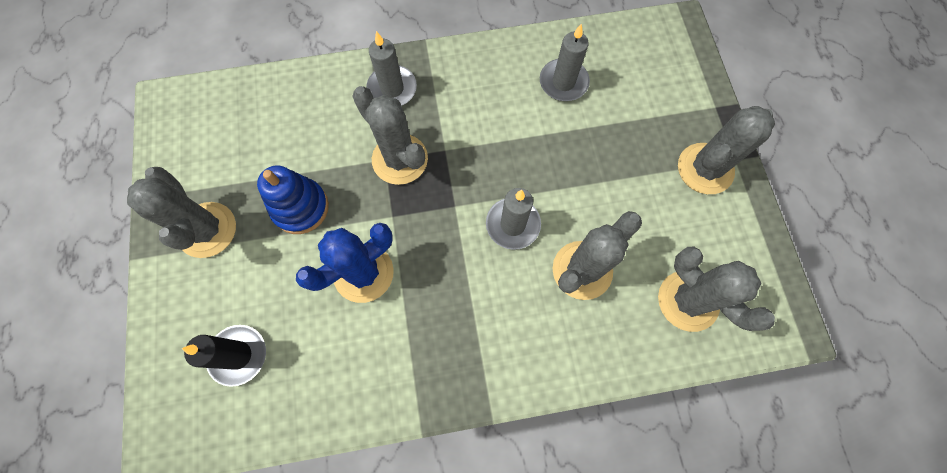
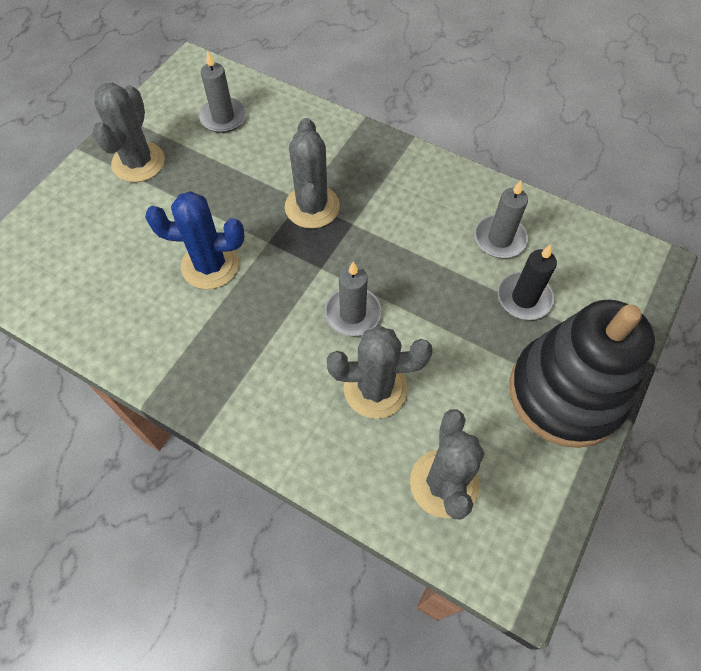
camera: 40 degrees right, 10 degrees down
black candle [182,325,266,387] -> black candle moved to [498,244,557,320]
blue stacking toy [257,165,329,234] -> none
grey candle [366,31,417,106] -> grey candle moved to [199,51,246,133]
grey cactus [678,106,775,194] -> black stacking toy [510,300,655,448]

